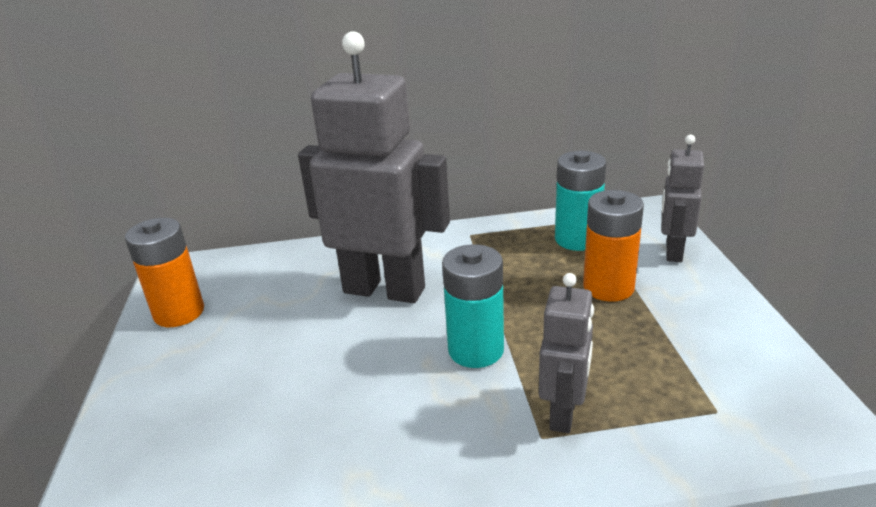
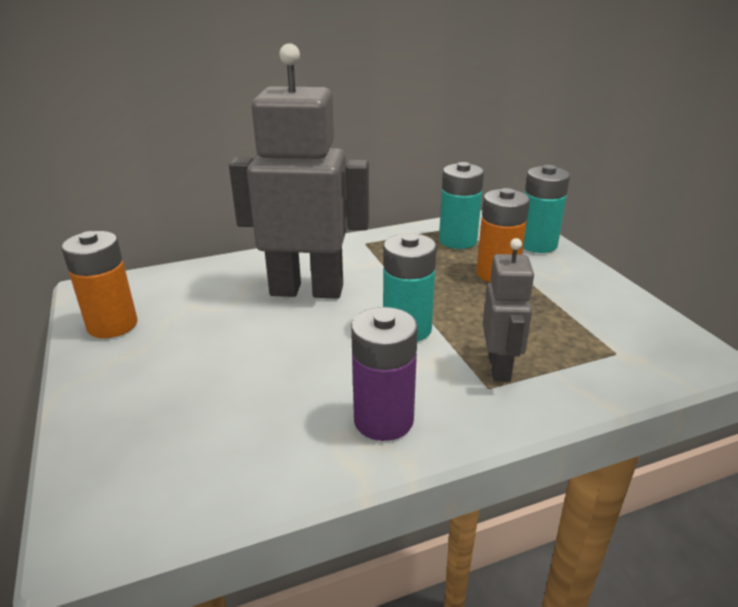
camera: 15 degrees left, 0 degrees up
grey robot [661,135,704,262] -> turquoise battery [523,165,570,253]
none -> purple battery [351,307,418,441]

